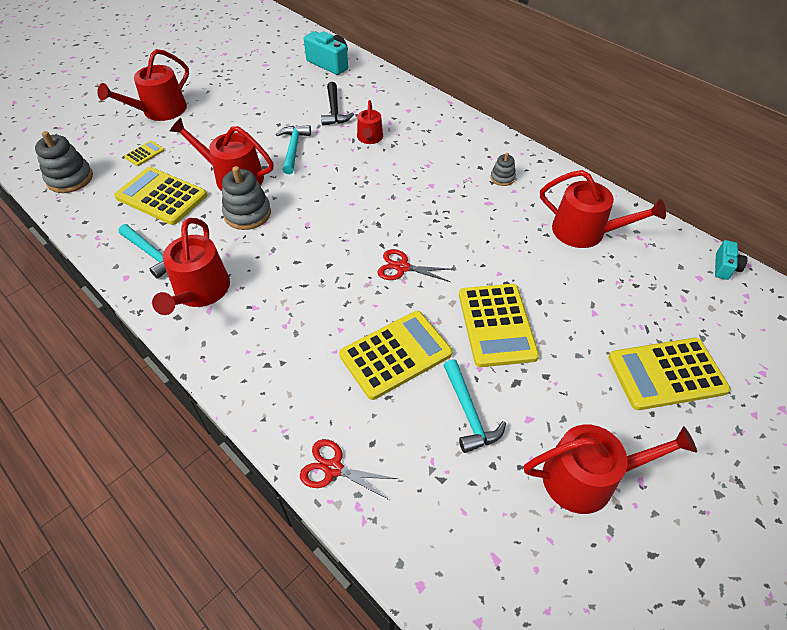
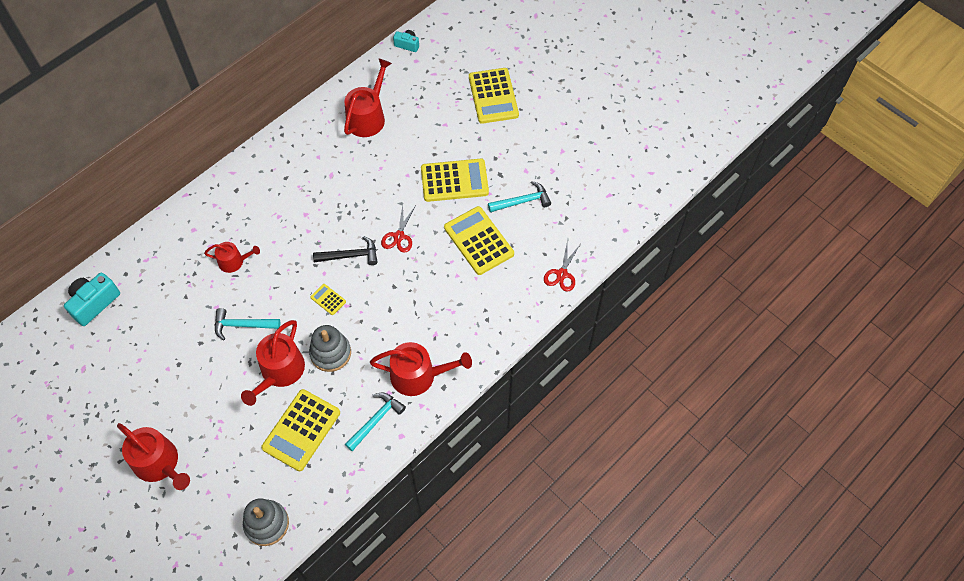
camera: 90 degrees left, 10 degrees up
yellow calculator [124,141,165,166] -> yellow calculator moved to [310,284,346,315]
black hammer [321,82,354,126] -> black hammer moved to [313,236,378,265]
grey stacking toy [491,153,516,186] -> none
red watering can [524,424,697,514] -> none

